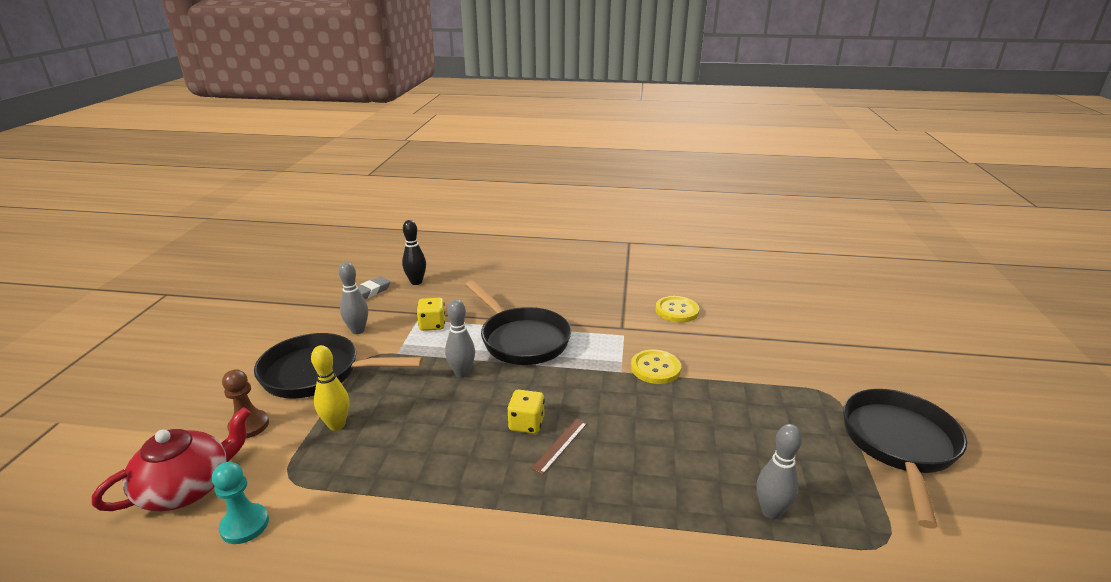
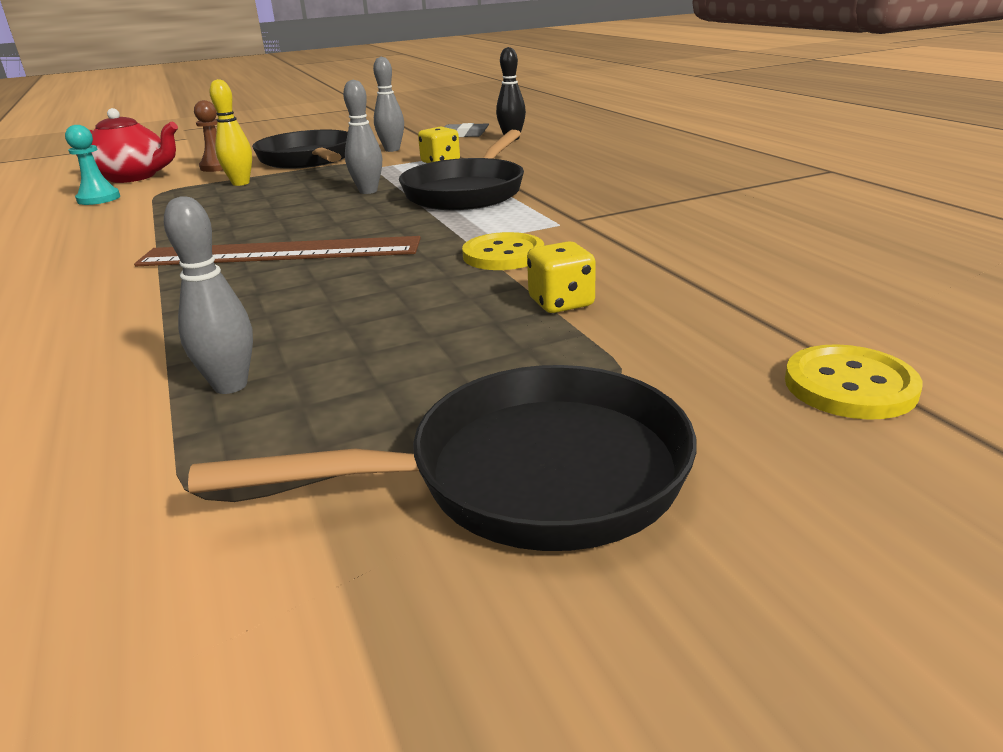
camera: 60 degrees right, 0 degrees up
yellow dice [507,390,545,434] -> yellow dice moved to [527,241,596,313]
brown ruler [531,419,587,474] -> brown ruler [134,236,421,266], size x2.48
yellow button [656,296,699,323] -> yellow button moved to [785,344,922,420]

